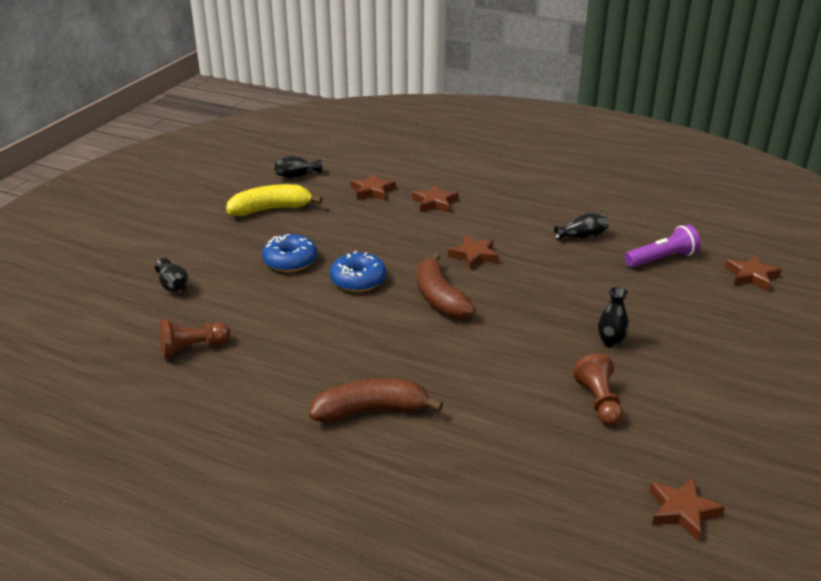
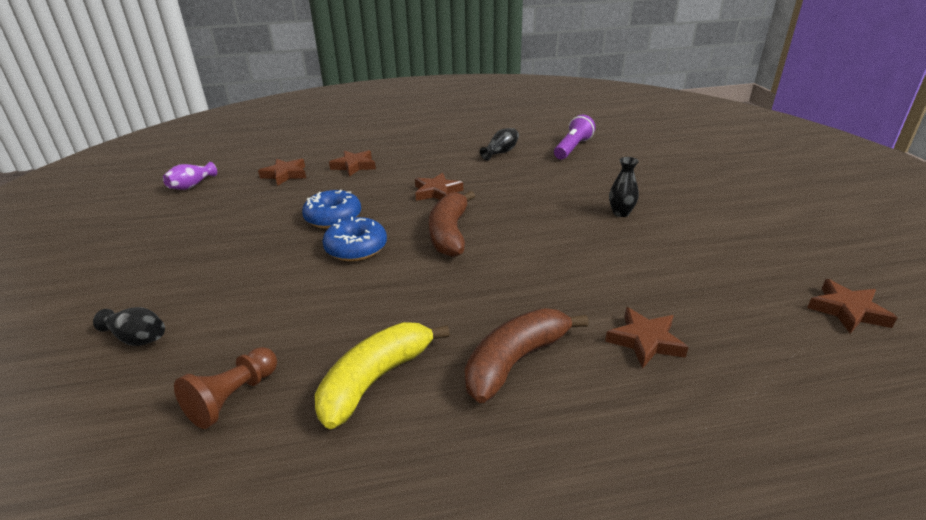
camera: 35 degrees left, 0 degrees up
yellow banana [226,184,323,216] -> yellow banana moved to [315,322,450,429]
blue donut [262,234,317,272] -> blue donut moved to [302,190,361,229]
black vase [274,156,322,179] -> purple vase [163,162,217,190]
brown banana [417,253,476,319] -> brown banana turned 60 degrees clockwise [429,191,475,257]
brown pawn [573,354,623,426] -> none
brown star [725,255,782,292] -> brown star moved to [605,307,688,369]

